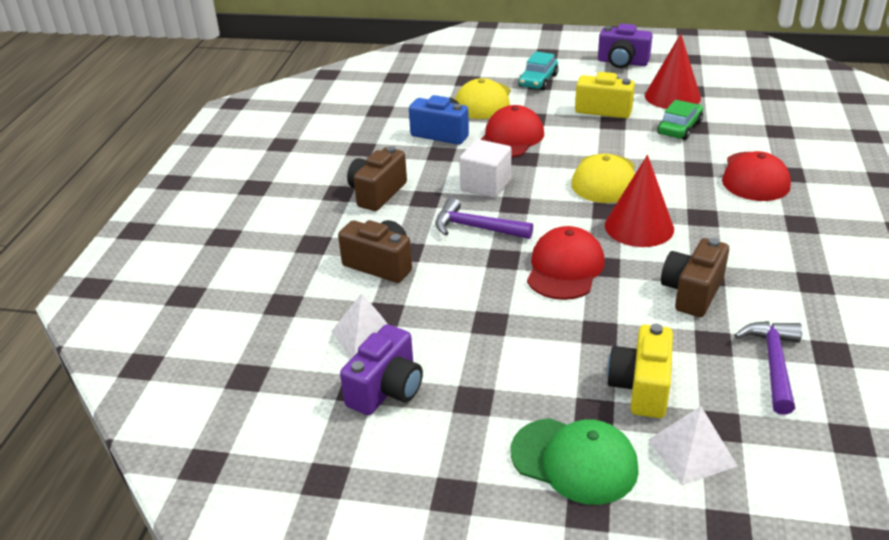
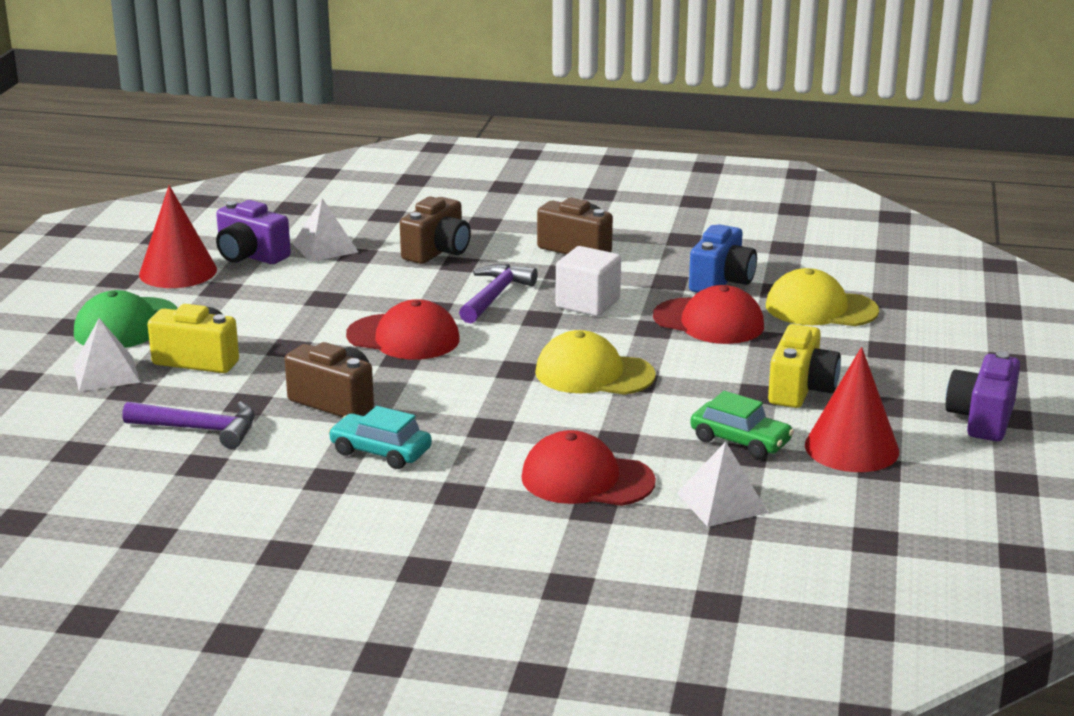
camera: 90 degrees right, 10 degrees down
turquoise car [518,51,558,90] -> turquoise car moved to [328,406,432,469]
red cone [605,155,674,247] -> red cone moved to [139,185,217,288]
none -> white pyramid [677,441,768,527]

